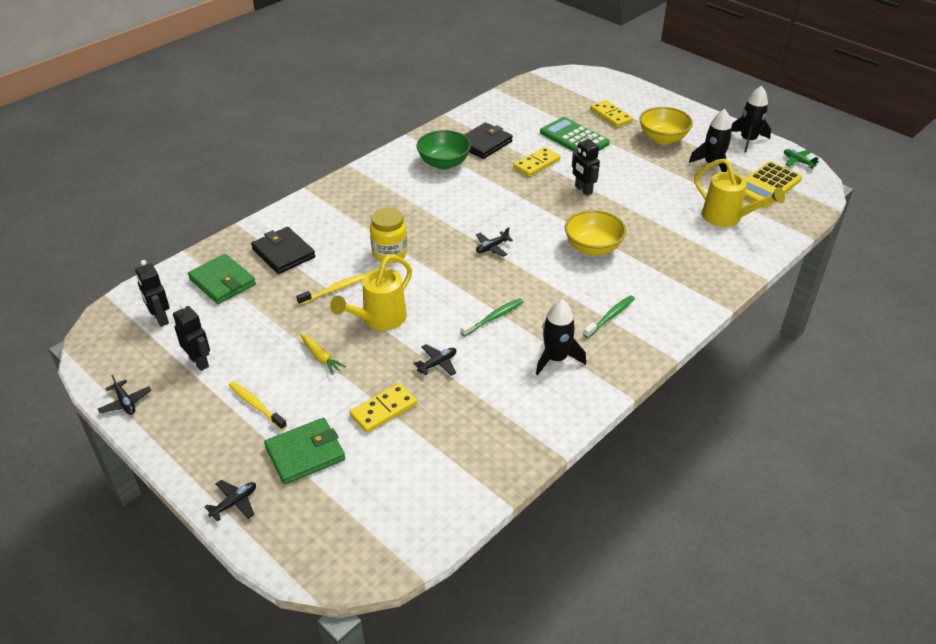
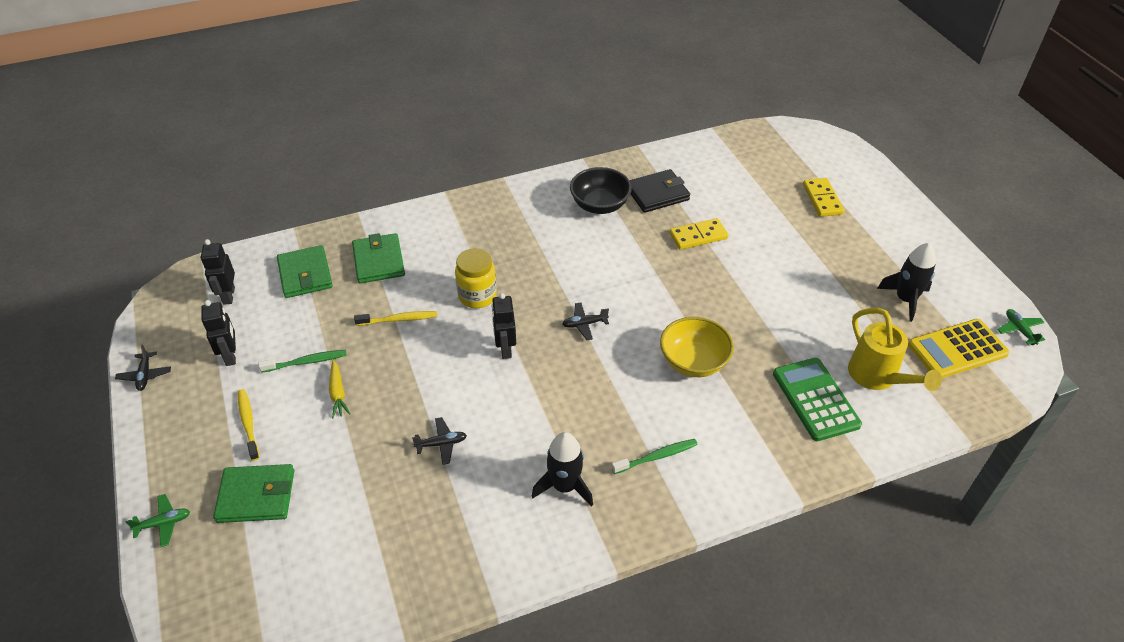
camera: 25 degrees right, 5 degrees up
black plane [204,480,256,522] -> green plane [126,494,190,547]
black wallet [251,227,315,274] -> green wallet [352,233,405,284]
yellow watering can [330,255,412,331] -> none
yellow domino [350,383,417,433] -> none
green bowl [416,130,471,170] -> black bowl [570,167,632,214]
green toothbrush [461,298,523,337] -> green toothbrush moved to [258,350,347,373]
green calculator [540,117,610,152] -> green calculator moved to [773,358,862,441]
black robot [572,134,600,196] -> black robot moved to [492,293,516,359]
yellow bowl [640,107,693,144] -> none
black rocket [731,86,771,152] -> none

